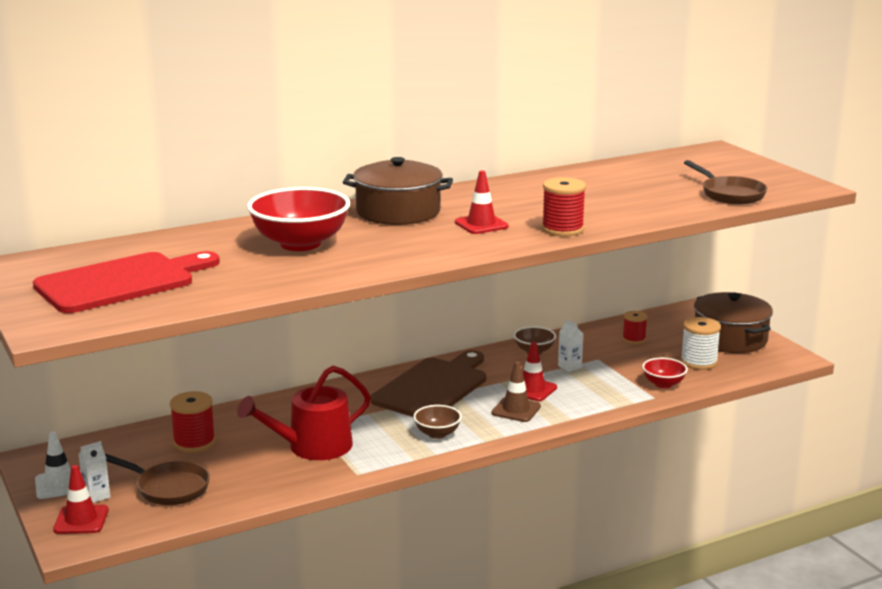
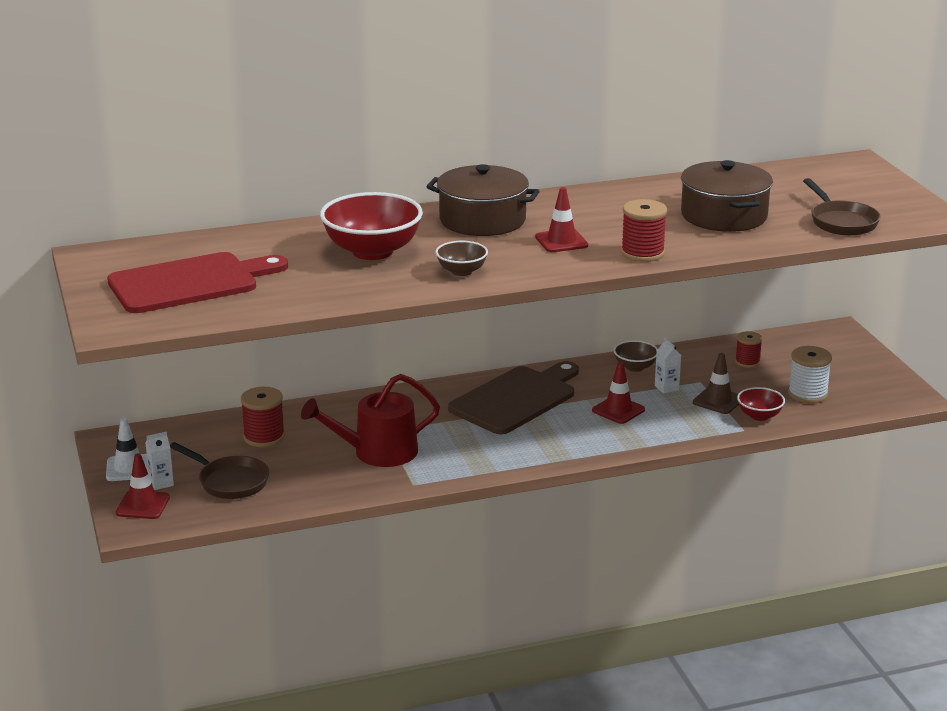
camera: 10 degrees right, 5 degrees up
brown bowl [413,405,462,439] -> brown bowl moved to [436,241,488,276]
brown traffic cone [492,361,541,422] -> brown traffic cone moved to [693,353,739,414]
brown pot [694,292,773,353] -> brown pot moved to [681,160,773,232]

